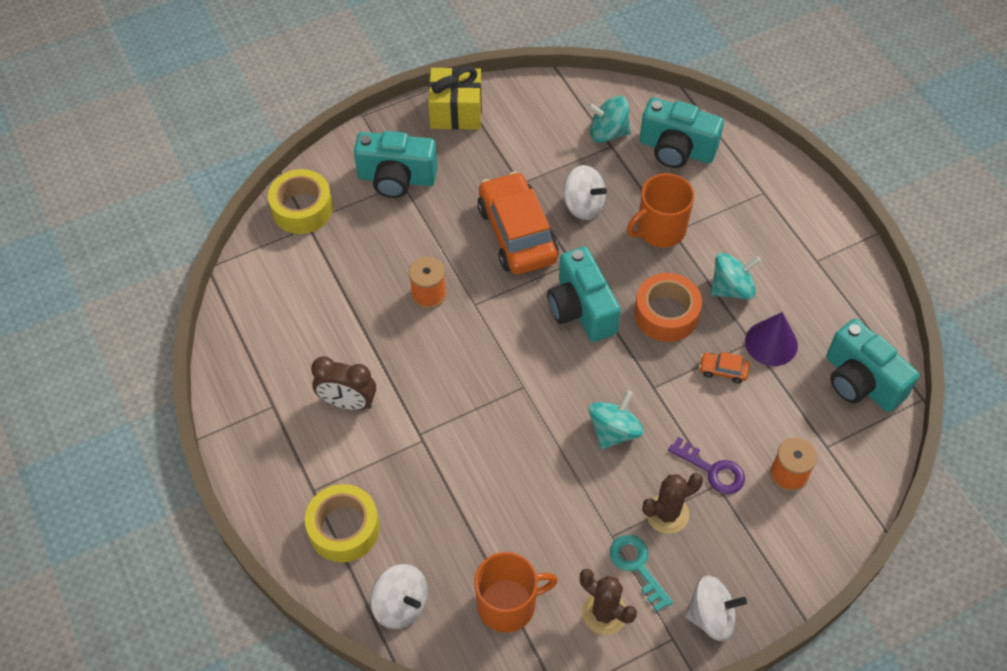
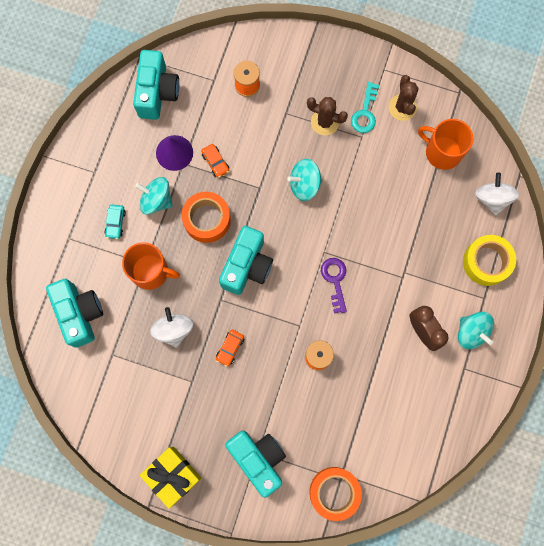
camera: 135 degrees left, 20 degrees up
yellow tape [268,169,333,234] -> orange tape [309,467,362,521]
orange car [477,172,558,274] -> orange car [216,330,244,367], size x0.40
turquoise spinning top [587,96,631,143] -> turquoise spinning top moved to [458,312,494,349]
purple key [668,437,745,494] -> purple key moved to [321,258,347,313]
white spinning top [684,575,747,642] -> none
none -> turquoise car [104,205,126,239]

